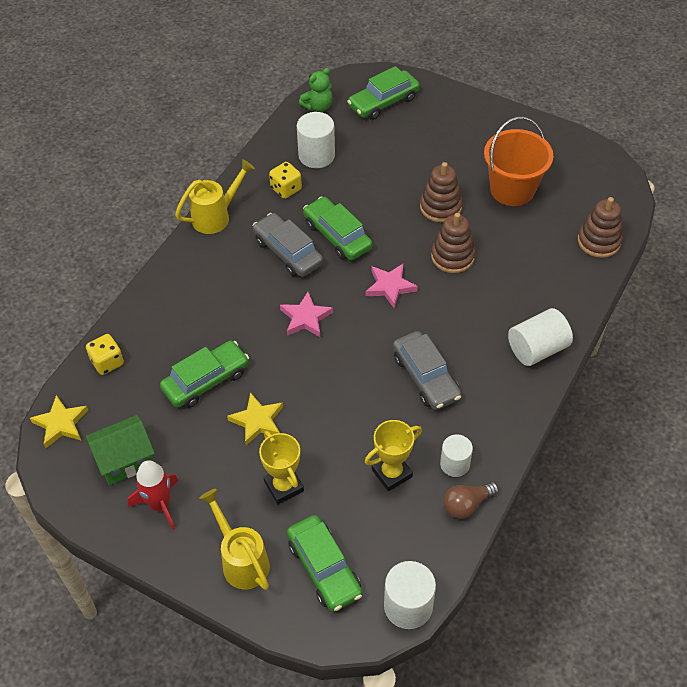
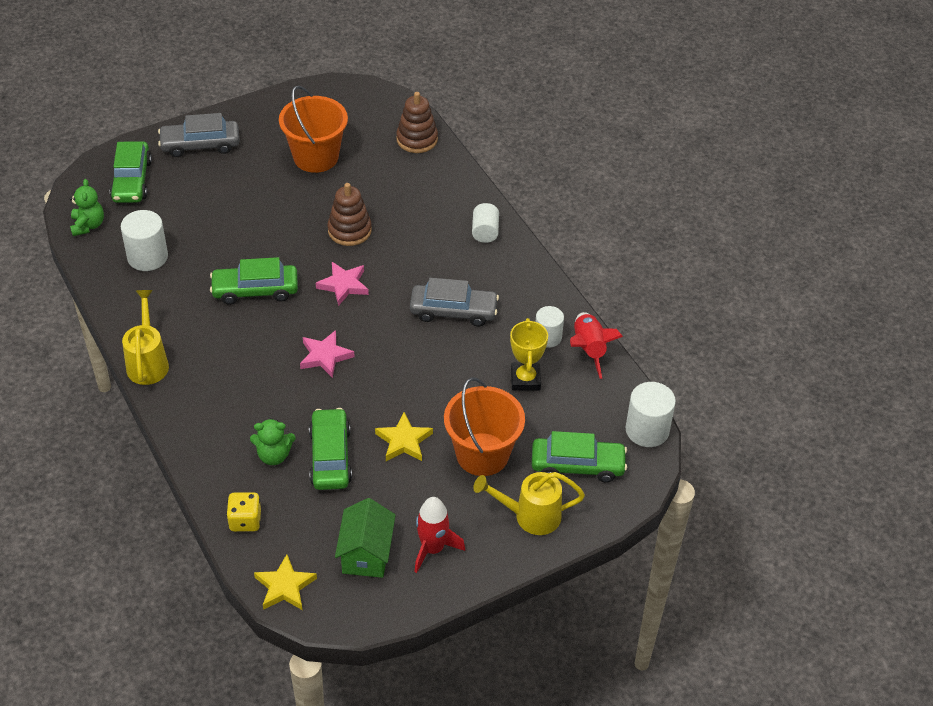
camera: 60 degrees left, 5 degrees down
grey car [253,213,323,277] -> grey car moved to [158,113,240,157]
yellow trophy [259,431,304,504] -> orange bucket [444,378,525,476]
yellow dice [269,162,302,199] -> none
brown stacking toy [420,162,462,223] -> none
brown light bulb [444,482,499,519] -> red rocket [570,312,623,379]
white cylinder [508,308,573,366] -> white cylinder [472,203,499,243], size x0.66
none -> green teddy bear [250,418,296,465]

